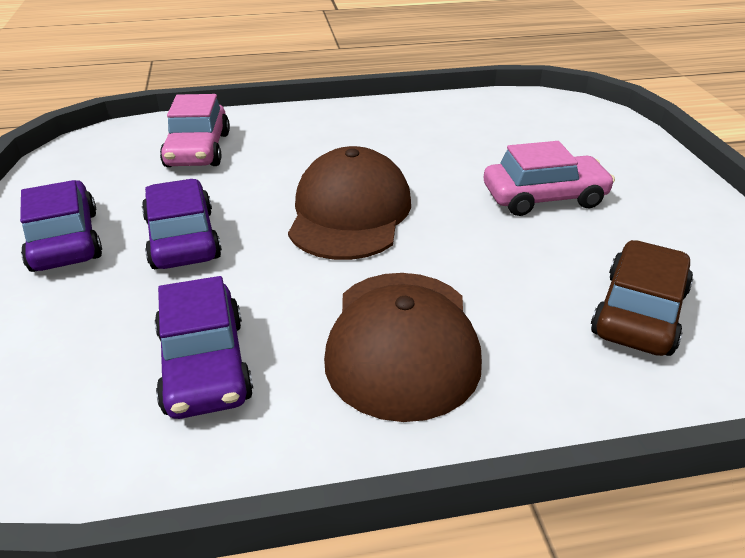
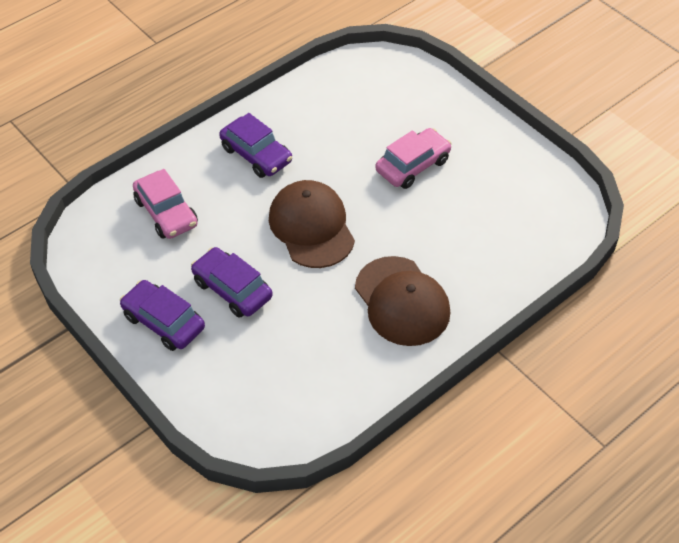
camera: 30 degrees left, 15 degrees up
purple car [155,276,253,419] -> purple car moved to [219,113,292,178]
brown car [591,240,693,356] -> none

